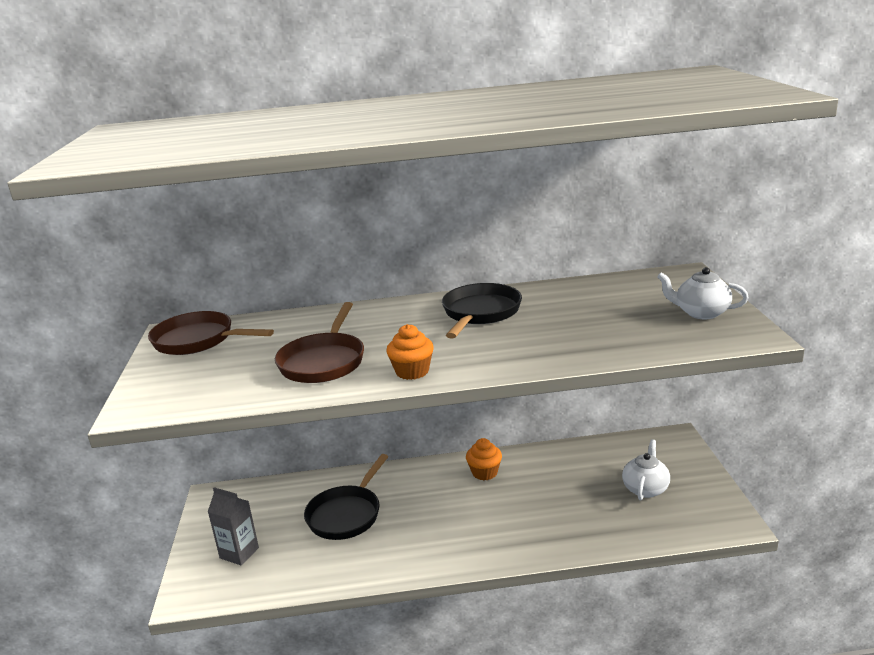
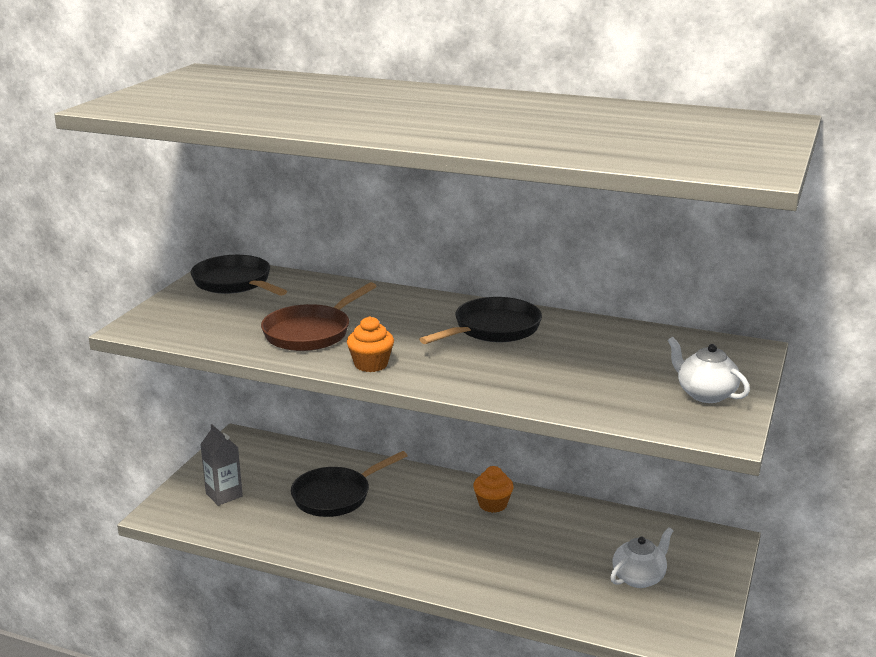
camera: 25 degrees right, 0 degrees up
brown pan [148,311,274,355] -> black pan [190,255,287,296]

